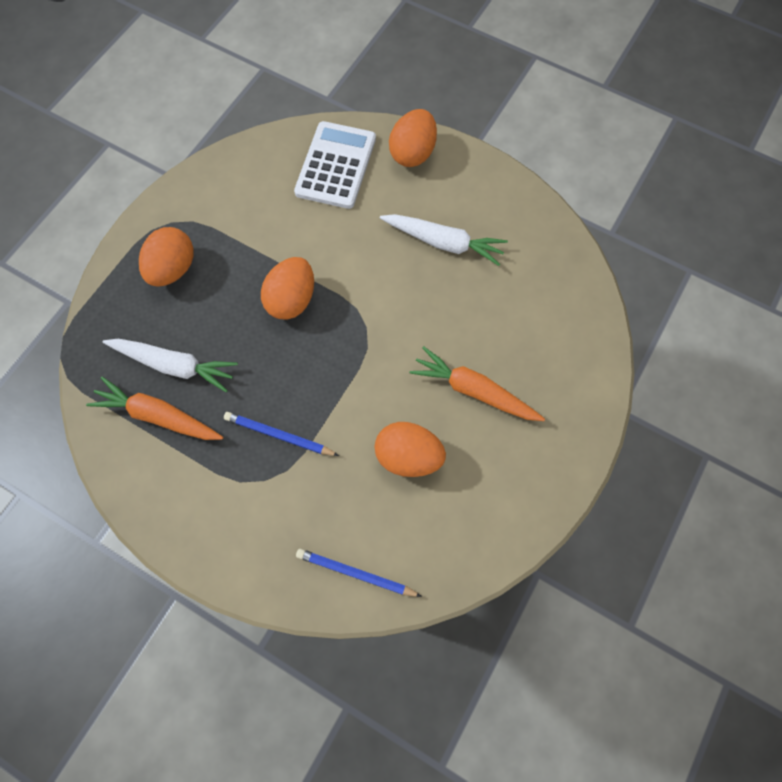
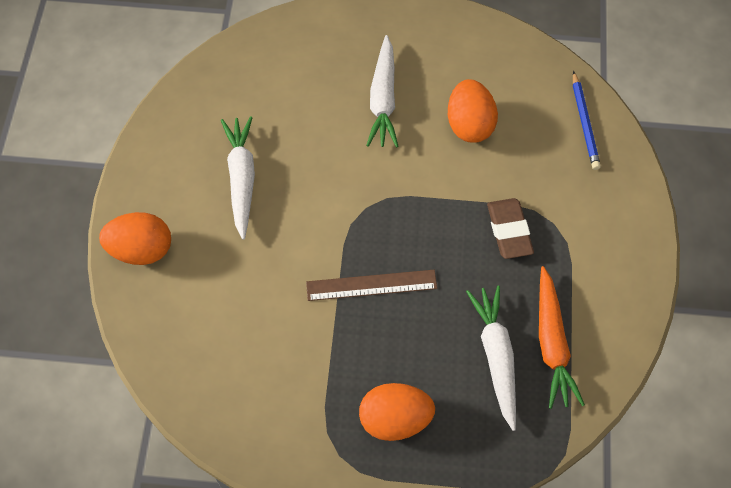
camera: 115 degrees left, 5 degrees down
blue pencil [224,412,339,456] -> brown eraser [487,198,534,259]
orange egg [261,257,314,320] -> brown ruler [306,270,437,301]
white calculator [294,121,376,209] -> none
orange carrot [409,346,545,421] -> white carrot [366,35,399,147]

